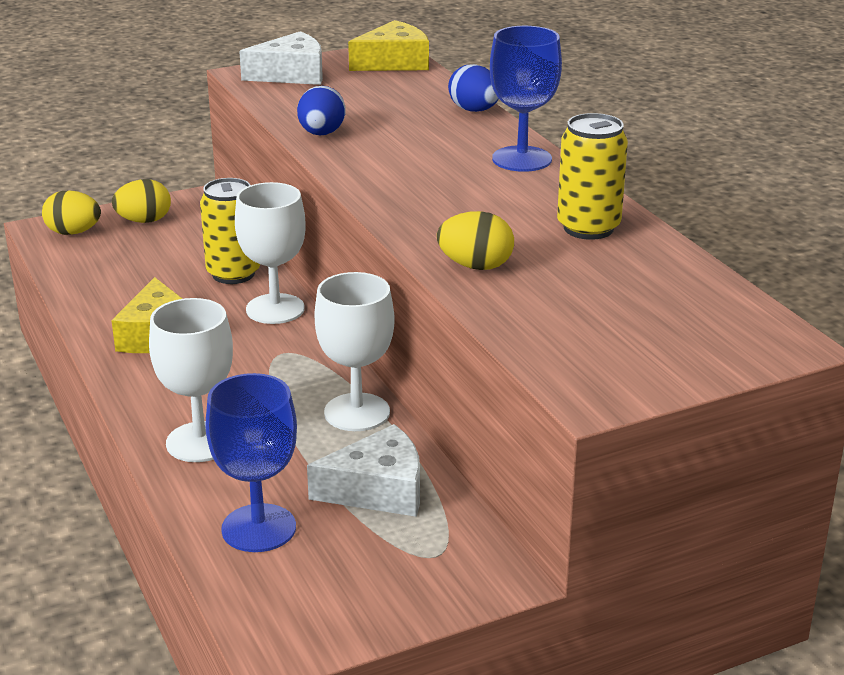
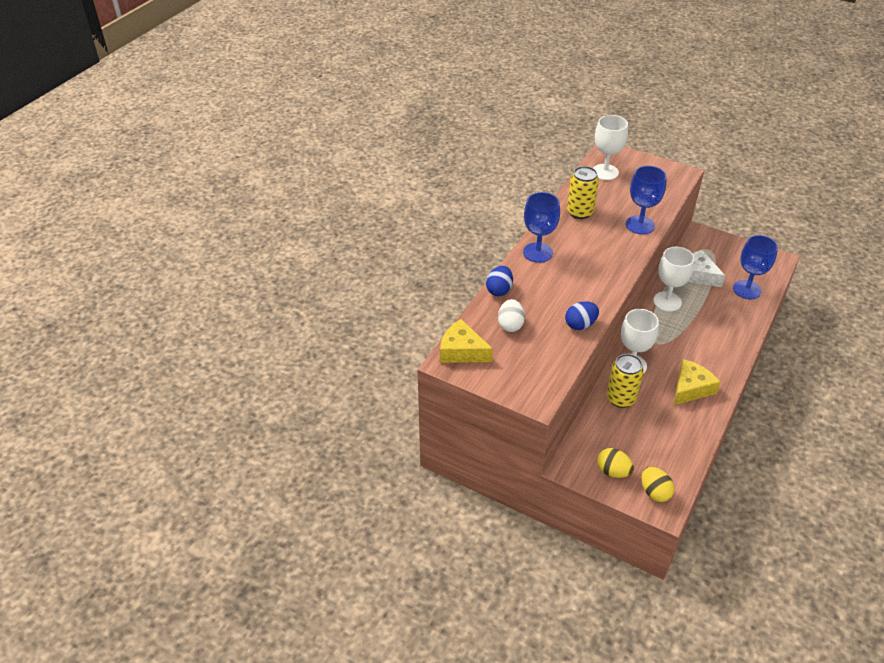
camera: 125 degrees left, 15 degrees up
white goblet [149,298,233,462] -> white goblet moved to [593,115,628,180]
white cheese [239,31,323,85] -> none
yellow egg [437,211,514,270] -> blue goblet [626,166,667,234]
none -> white egg [498,299,525,332]

